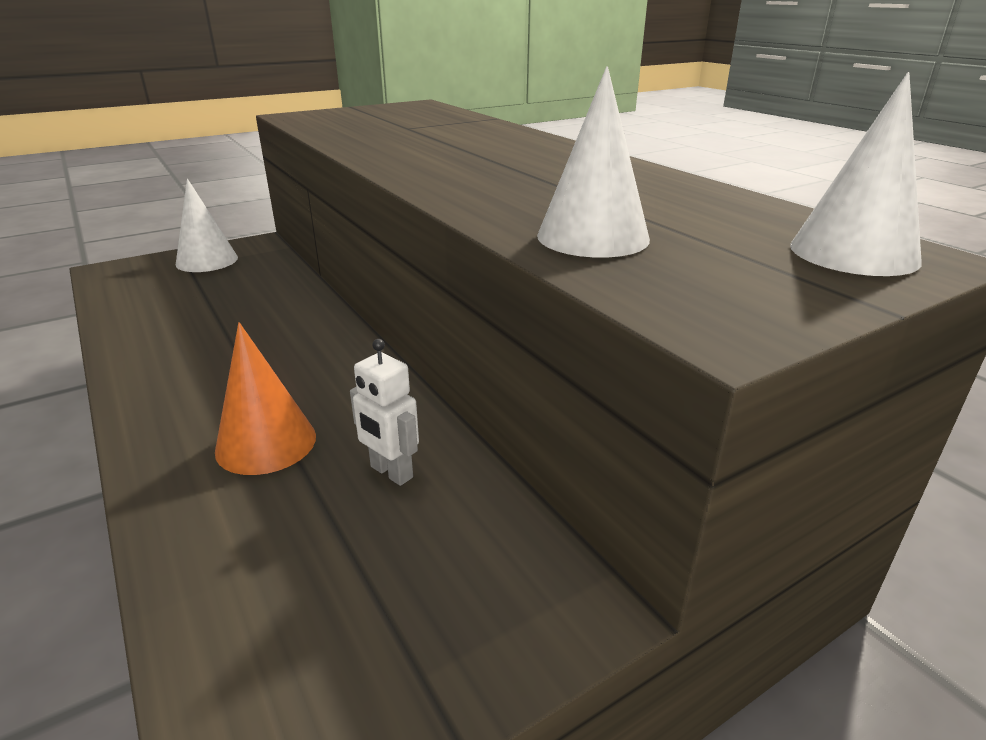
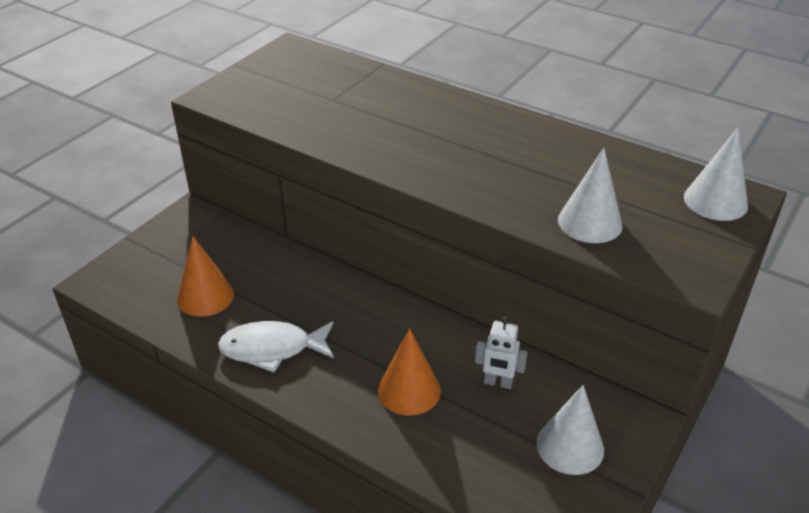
camera: 25 degrees left, 10 degrees up
white cone [176,179,238,272] -> white cone moved to [536,385,604,475]
none -> orange cone [177,236,234,317]
none -> white fish [218,321,334,372]

